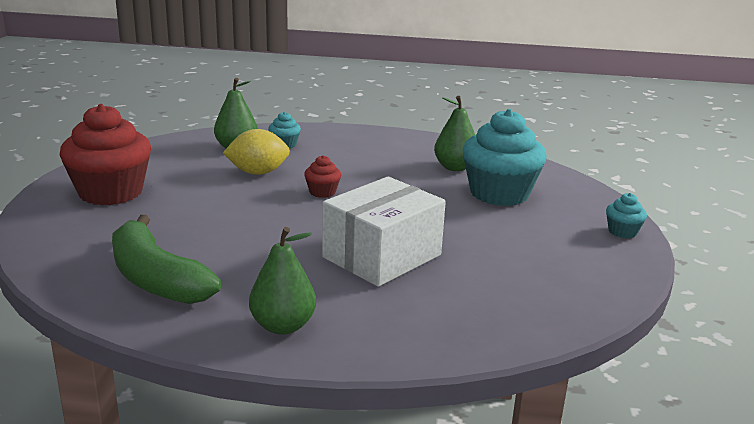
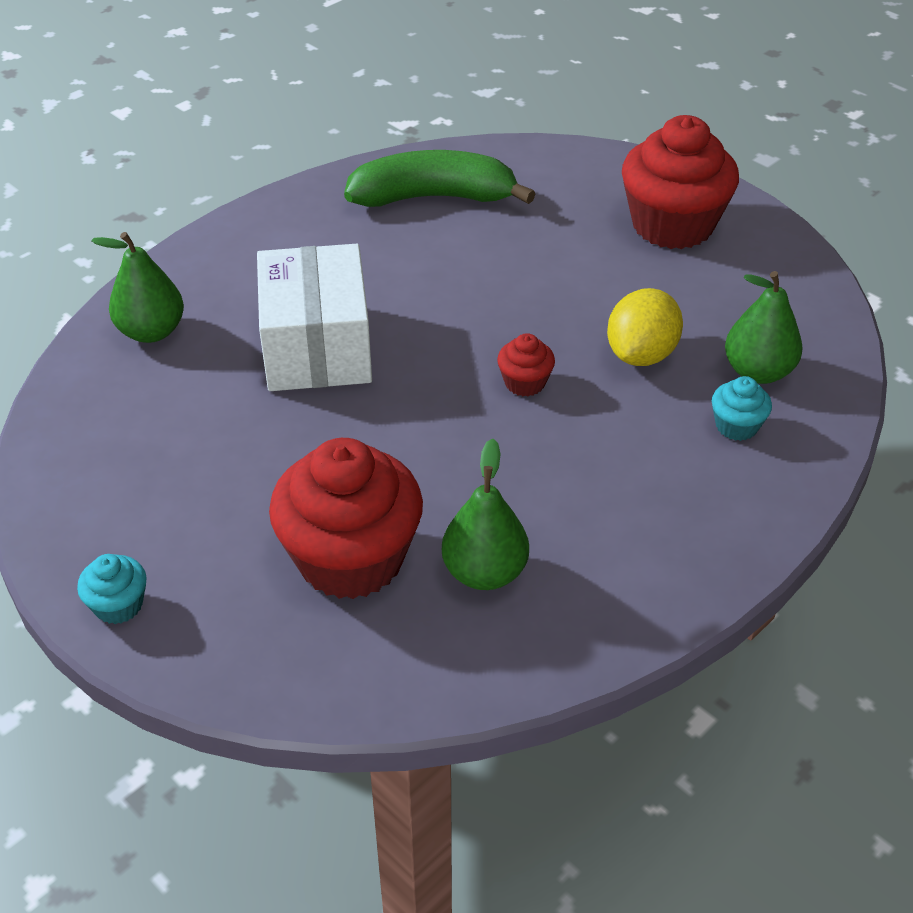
camera: 130 degrees right, 20 degrees up
green pear [249,227,316,335] -> green pear moved to [91,232,184,343]
turquoise cupcake [462,109,547,206] -> red cupcake [269,438,423,599]

